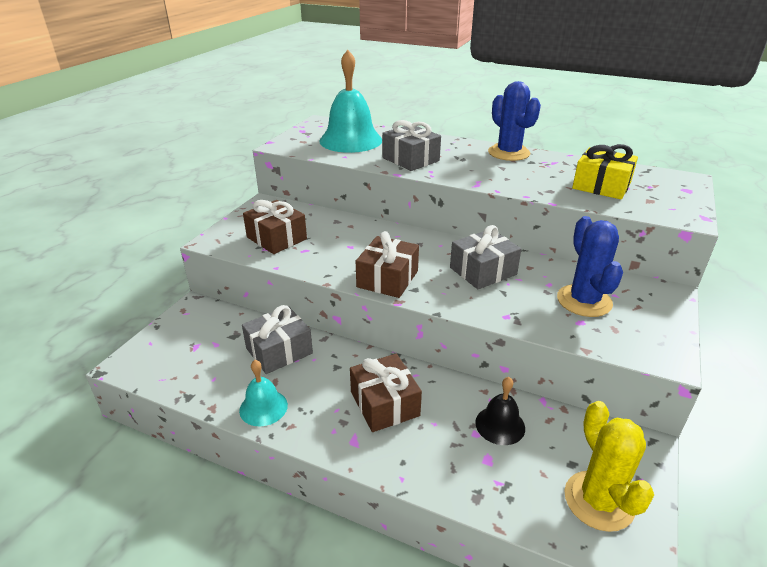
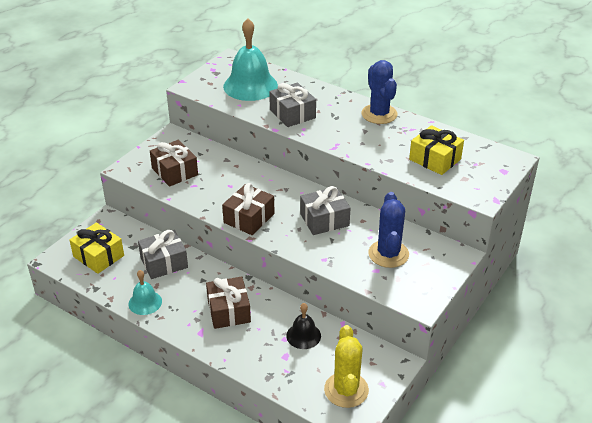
camera: 10 degrees right, 5 degrees up
none -> yellow gift [69,223,124,274]

